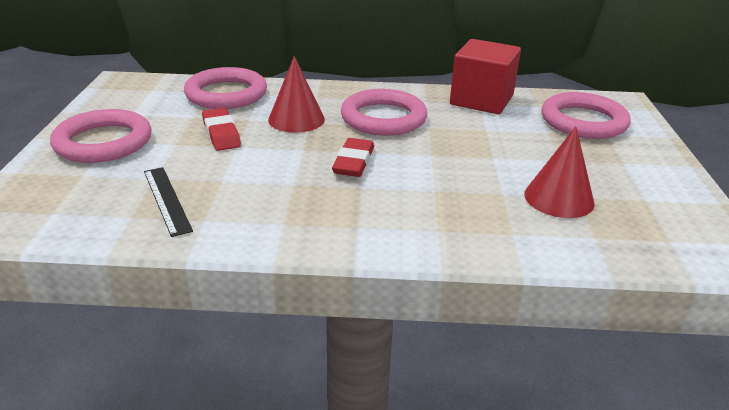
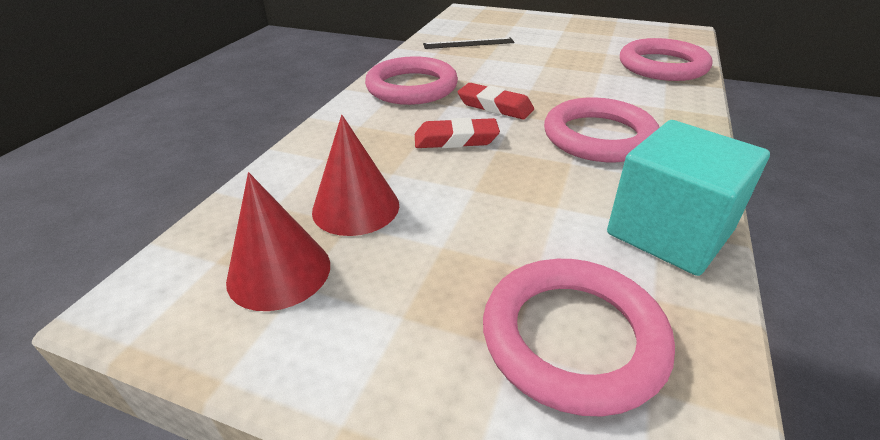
camera: 110 degrees right, 5 degrees up
pink ring [50,109,151,163] -> pink ring moved to [365,56,458,105]
red eraser [202,108,241,151] -> red eraser moved to [415,118,500,148]
red cone [268,56,325,133] -> red cone moved to [226,172,330,311]
red cube [450,39,521,114] -> turquoise cube [607,120,770,276]

